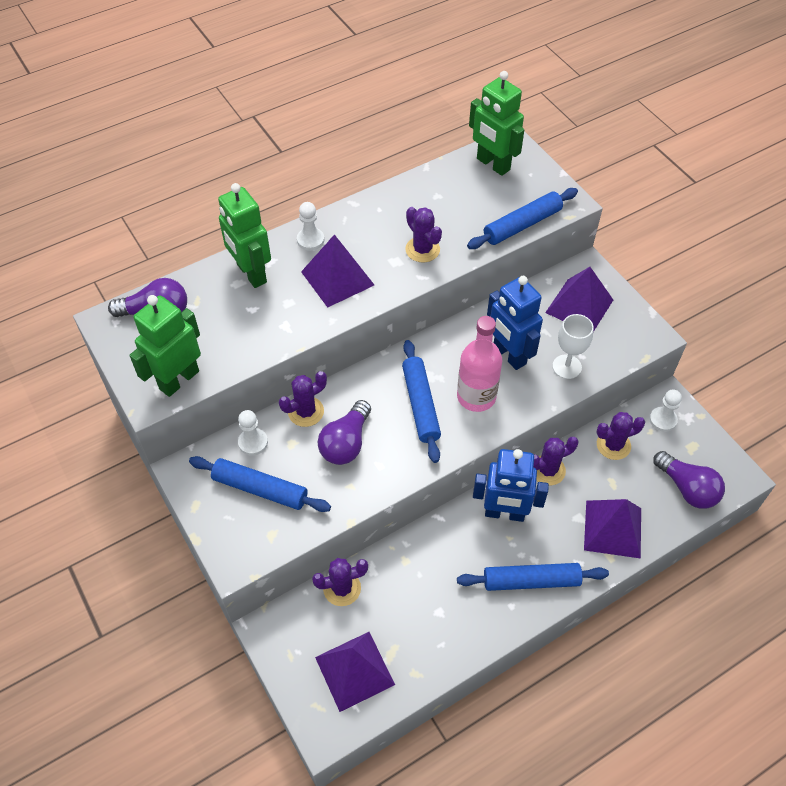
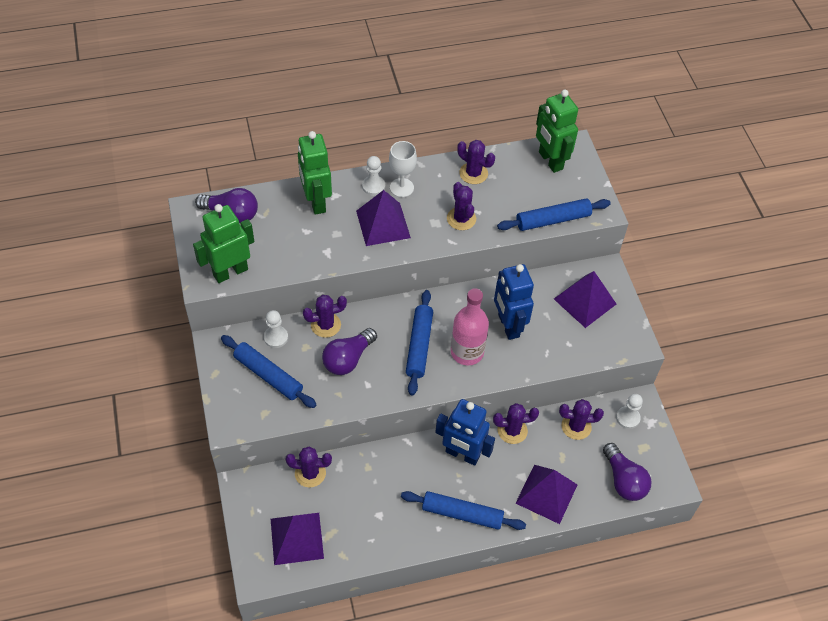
camera: 15 degrees right, 0 degrees up
white goblet [552,314,594,379] -> white goblet moved to [389,141,417,197]
none -> purple cactus [457,140,495,184]

